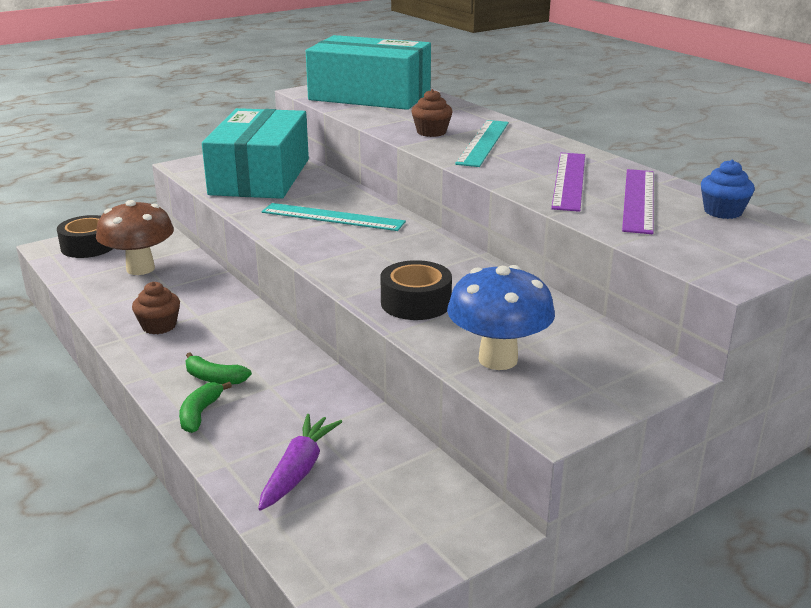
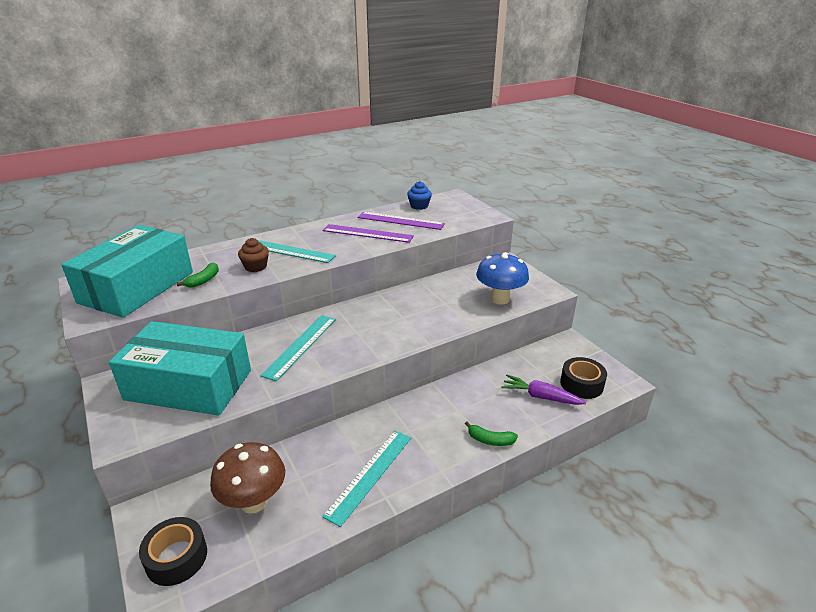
camera: 85 degrees left, 5 degrees up
brown cupcake [132,282,180,334] -> turquoise ruler [322,430,411,527]
green banana [185,352,252,385] -> green banana moved to [177,262,219,288]
black tape [381,260,452,320] -> black tape moved to [560,357,607,399]

